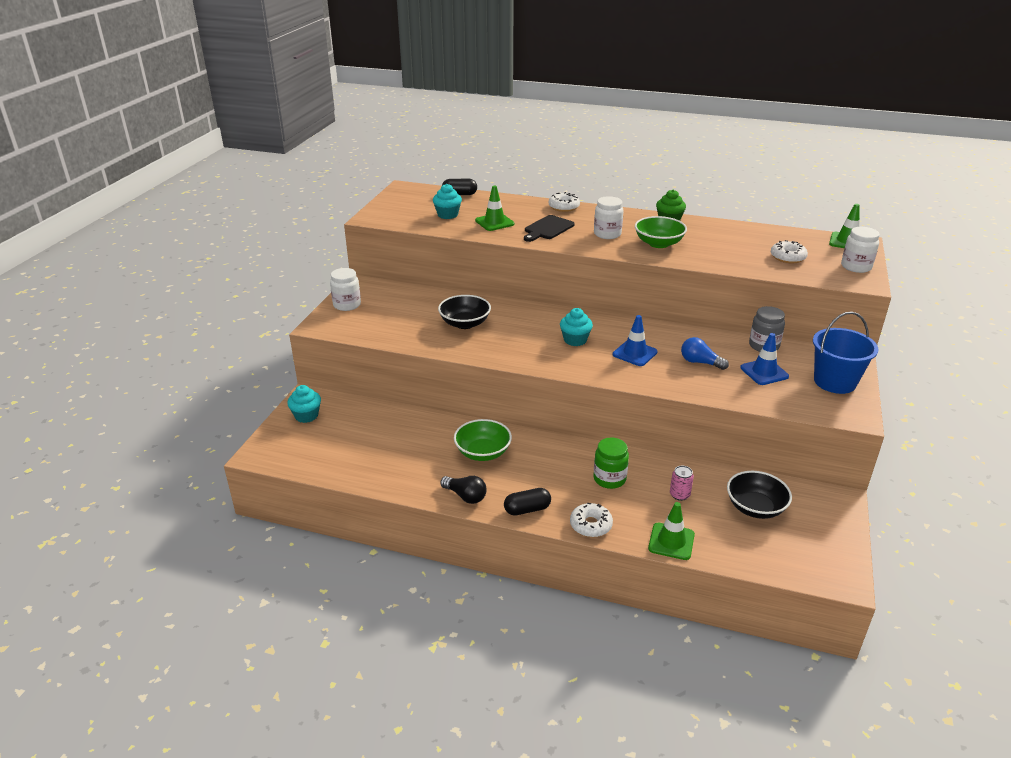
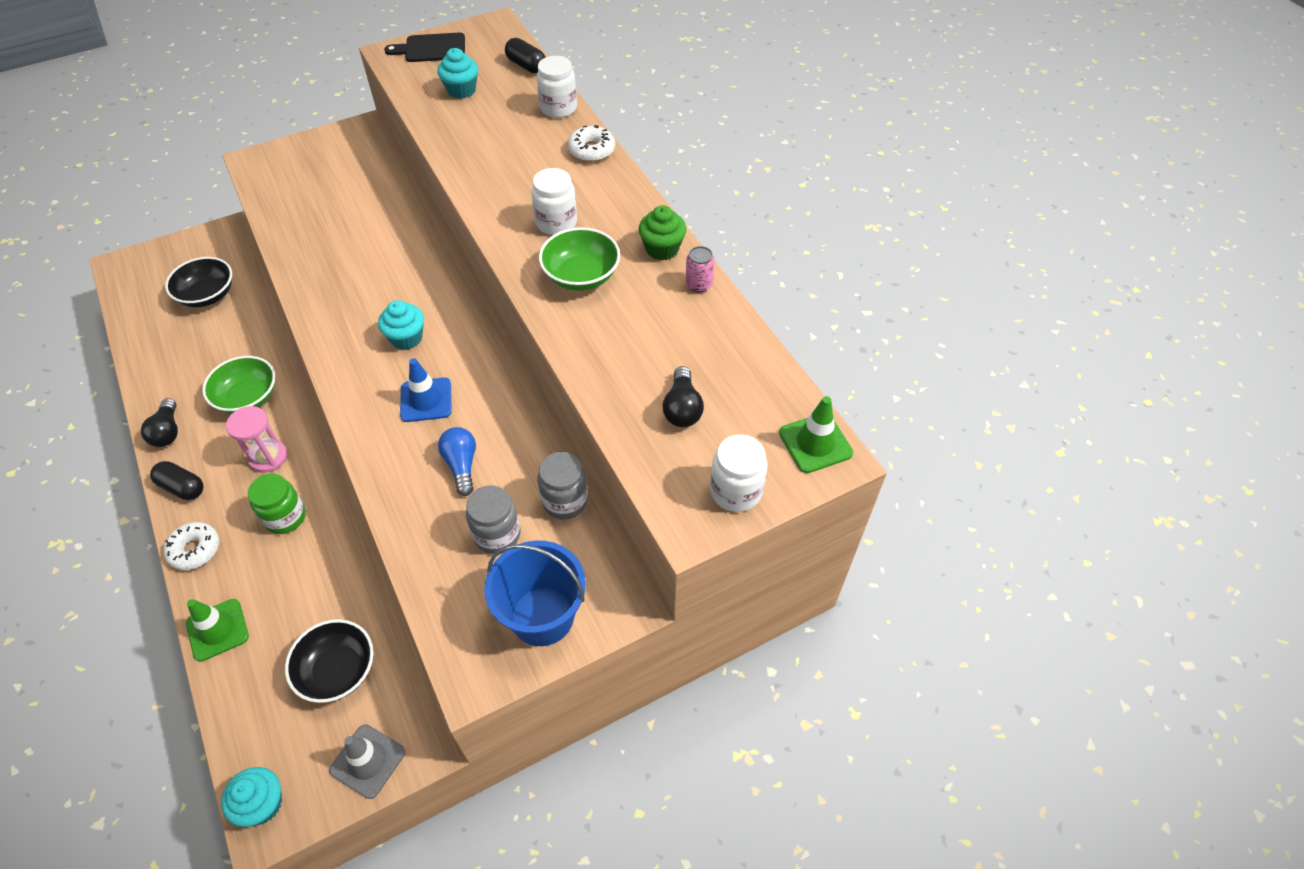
camera: 45 degrees right, 20 degrees up
turquoise cupcake [287,385,321,423] -> turquoise cupcake moved to [221,767,282,827]
white jar [330,268,361,311] -> white jar moved to [537,56,577,118]
black bowl [438,295,491,329] -> black bowl moved to [165,257,232,307]
green traffic cone [475,186,514,231] -> none
black cutting board [524,215,575,242] -> black cutting board moved to [384,32,465,62]
pink can [670,465,694,501] -> pink can moved to [685,246,715,293]
blue traffic cone [740,333,789,385] -> grey jar [466,485,521,554]
white donut [771,240,808,263] -> black light bulb [663,366,704,427]
none -> pink hourglass [226,406,287,473]
none -> grey traffic cone [329,724,405,799]

